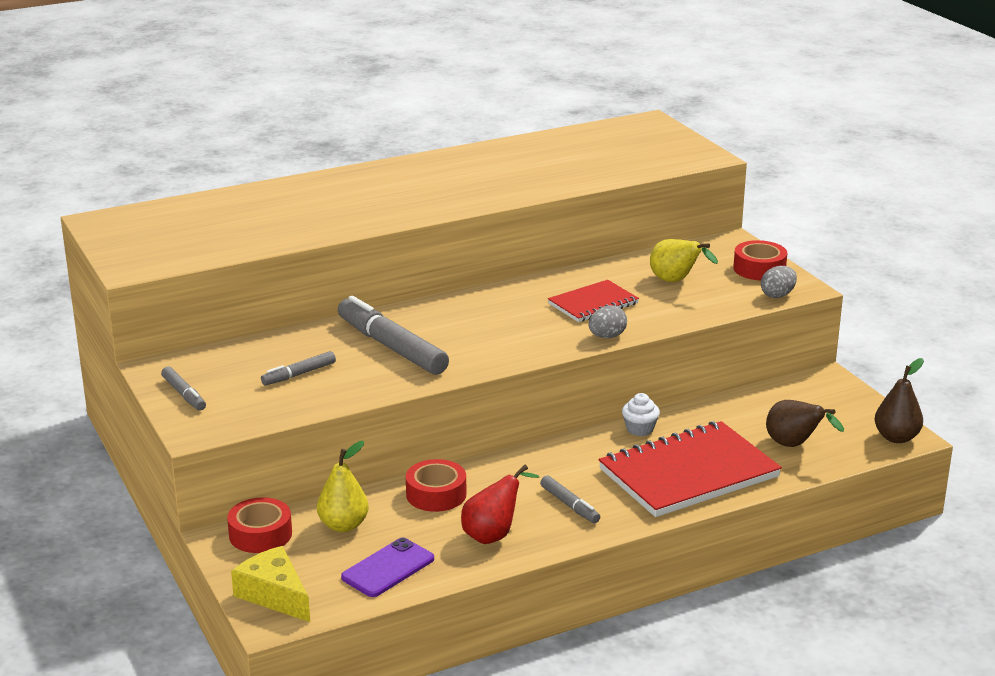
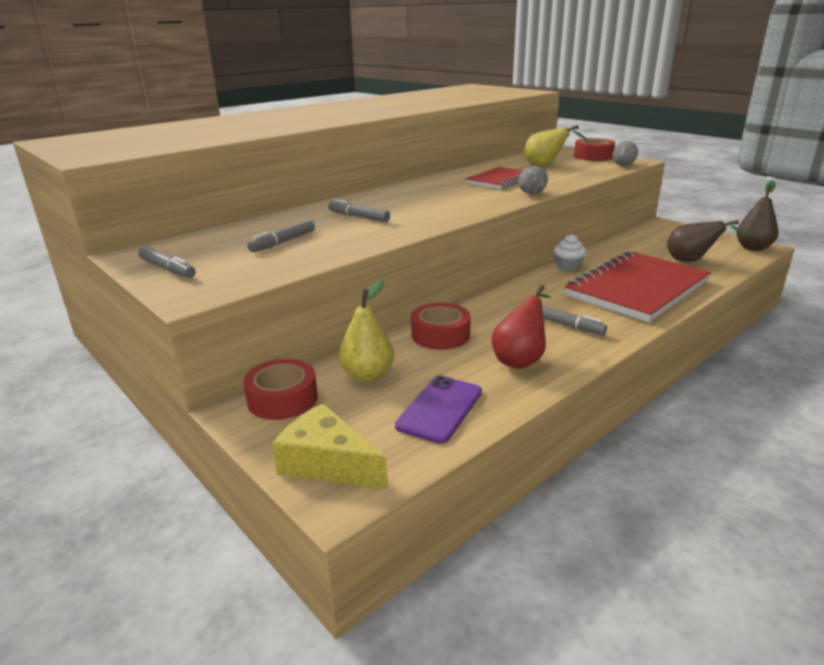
camera: 15 degrees left, 0 degrees up
grey marker [338,296,449,375] -> grey marker [328,199,390,222], size x0.50

